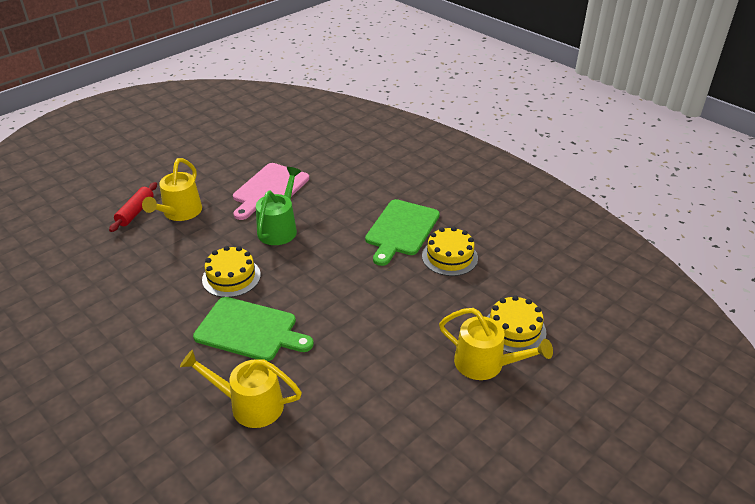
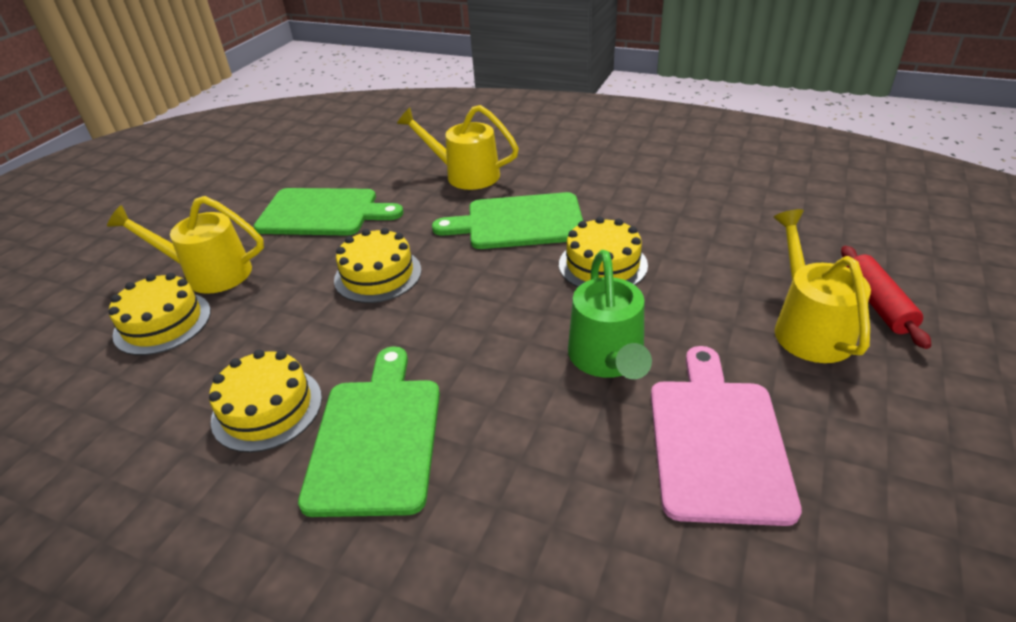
camera: 160 degrees right, 0 degrees up
yellow watering can [180,350,302,428] -> yellow watering can turned 150 degrees counterclockwise [397,105,519,190]
none -> green cutting board [254,188,403,236]
none -> yellow cake [334,228,421,303]

